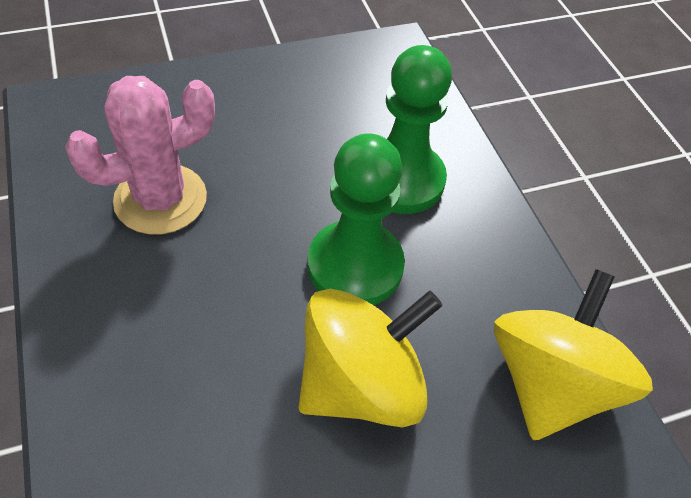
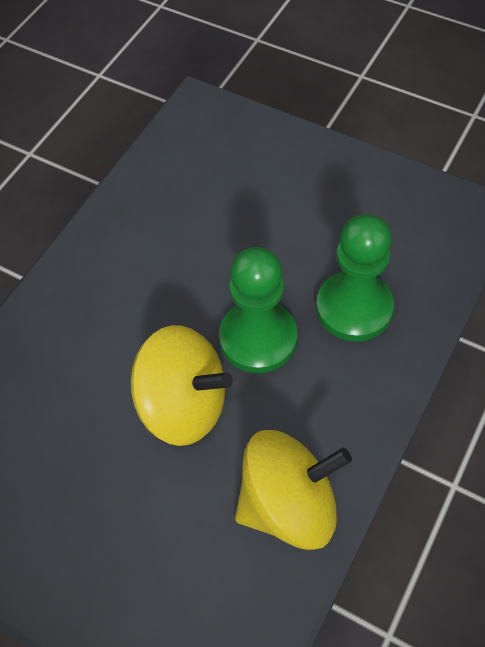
camera: 55 degrees right, 5 degrees up
pink cactus [65,76,215,235] -> none

